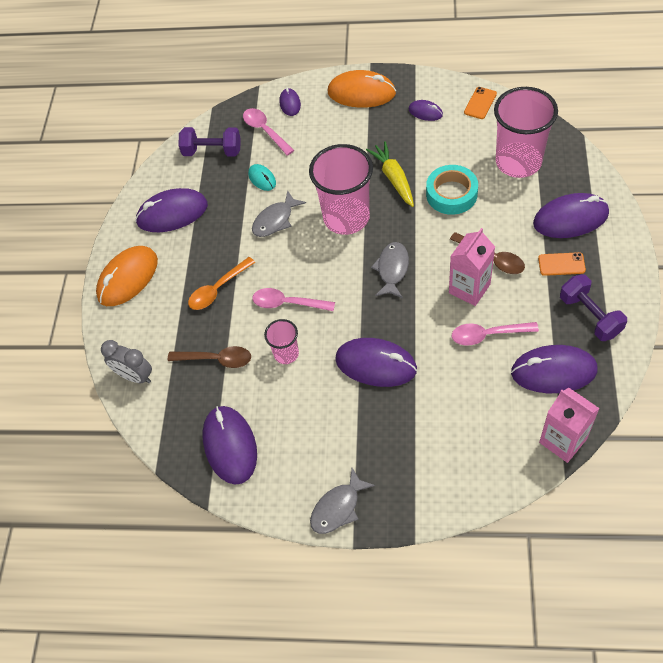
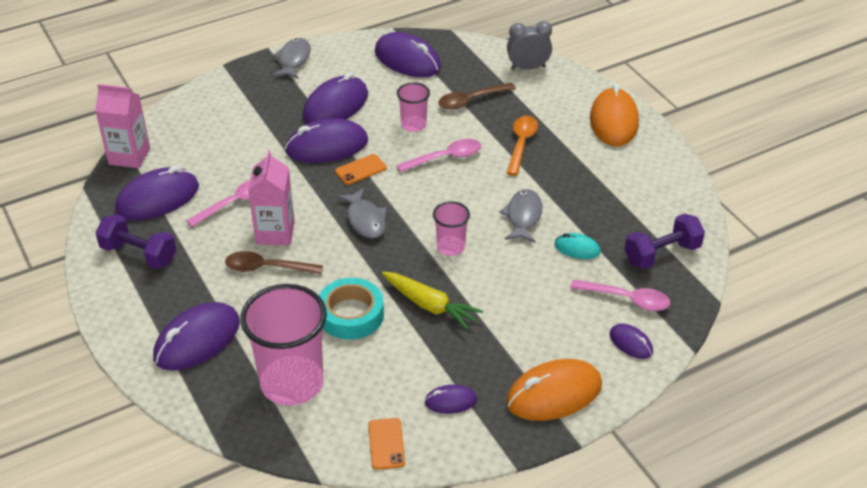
camera: 140 degrees right, 15 degrees down
purple mouse [135,188,208,232] -> purple mouse moved to [303,72,368,124]
pink cup [309,144,373,235] -> pink cup [433,201,470,256], size x0.50
orange phone [538,252,586,276] -> orange phone moved to [335,154,387,185]

